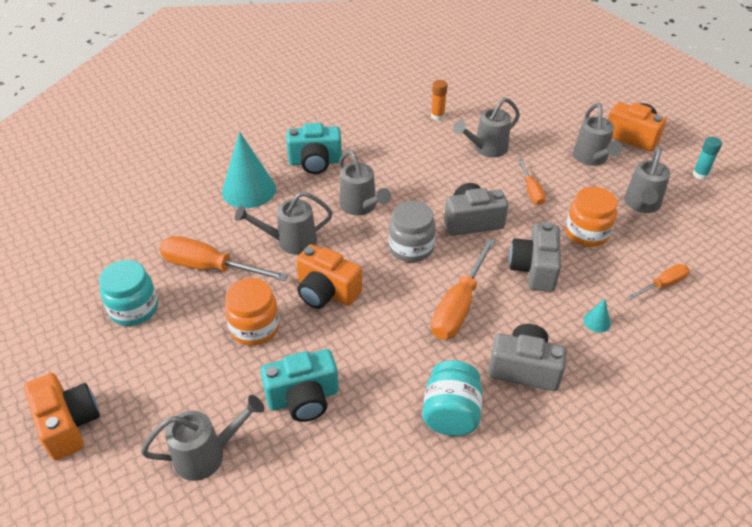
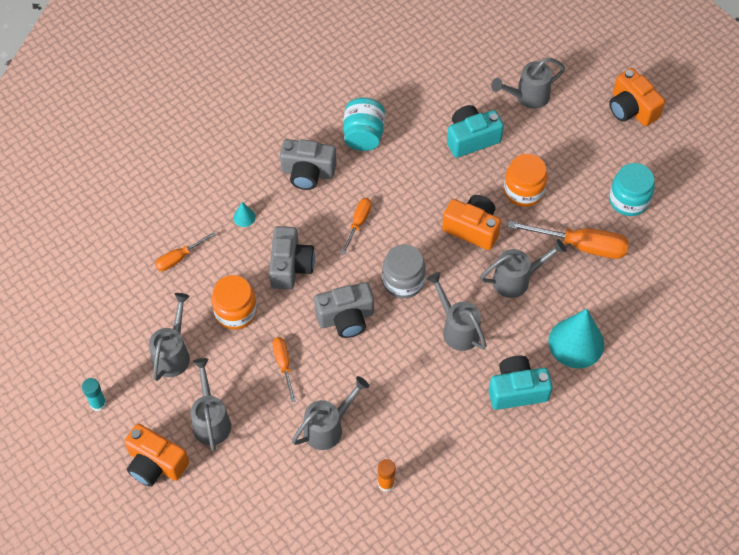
camera: 175 degrees right, 15 degrees up
orange screwdriver [431,239,495,339] -> orange screwdriver [341,198,372,255], size x0.56

